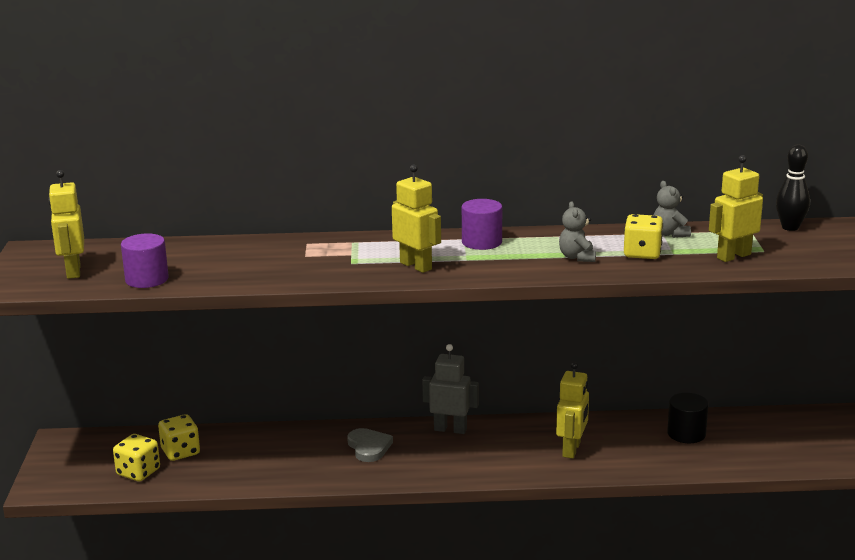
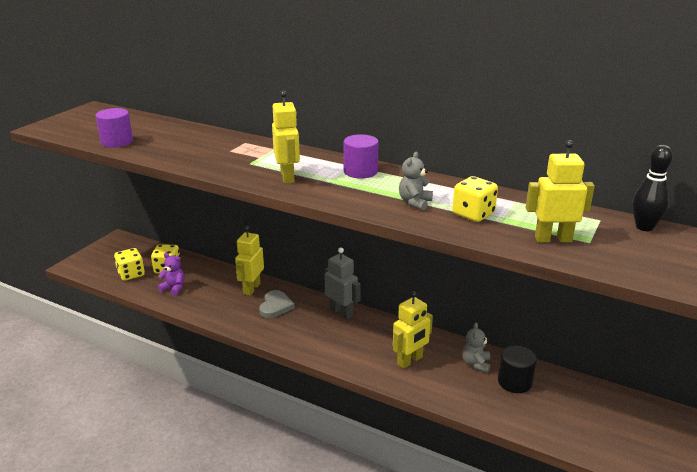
camera: 30 degrees right, 5 degrees up
yellow robot [48,170,84,279] -> yellow robot moved to [235,226,264,296]
grey teddy bear [654,181,691,238] -> grey teddy bear moved to [462,323,490,373]
none -> purple teddy bear [158,253,185,296]

